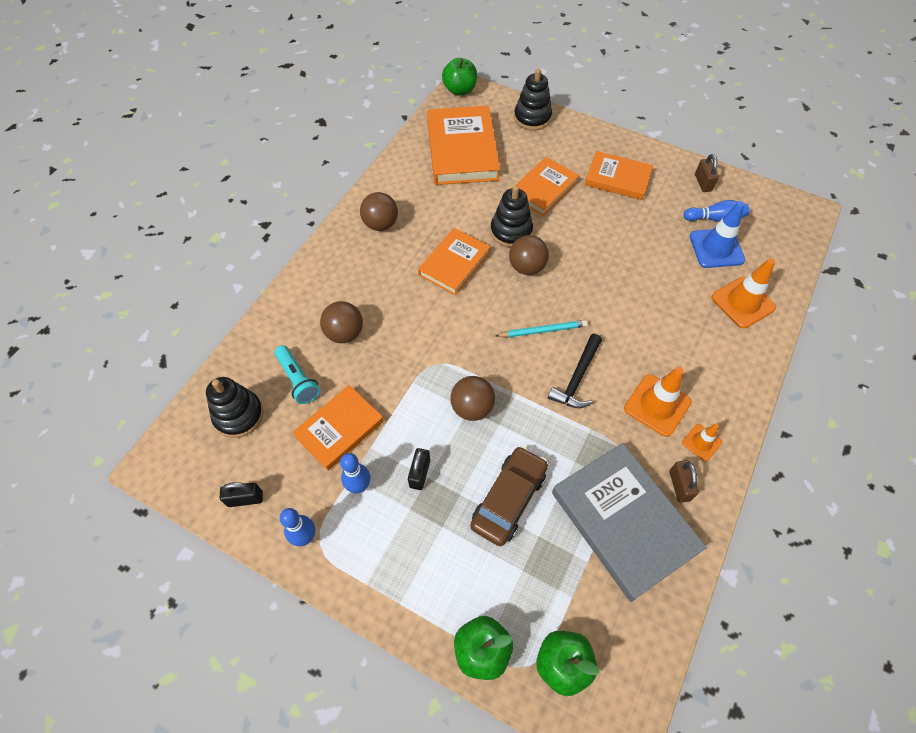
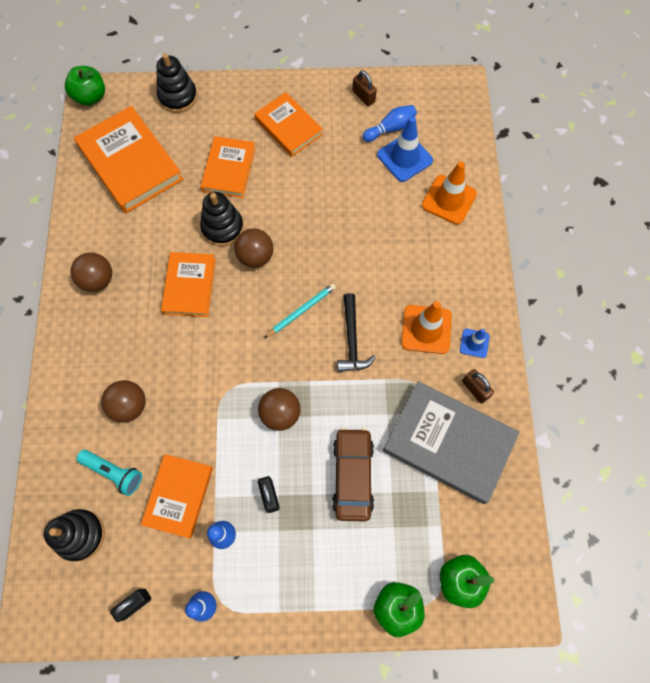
camera: 30 degrees left, 10 degrees up
orange book [585,151,653,200] -> orange book turned 60 degrees clockwise [254,92,323,157]
orange traffic cone [682,424,722,461] -> blue traffic cone [460,329,490,358]

